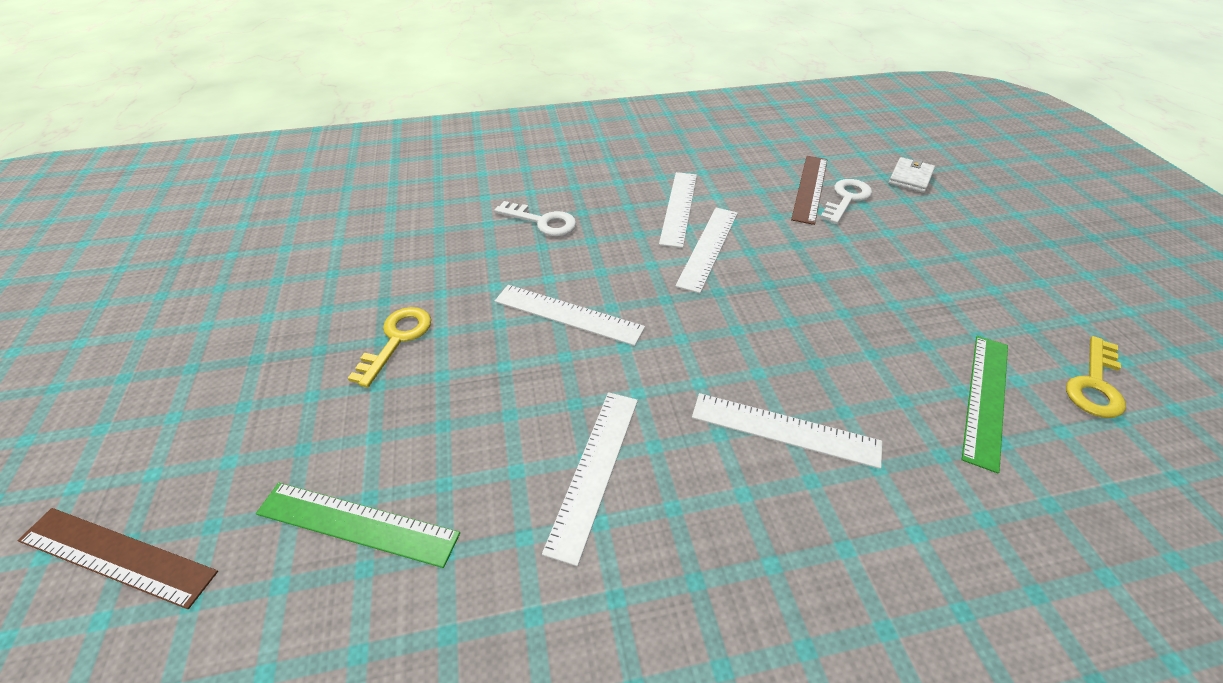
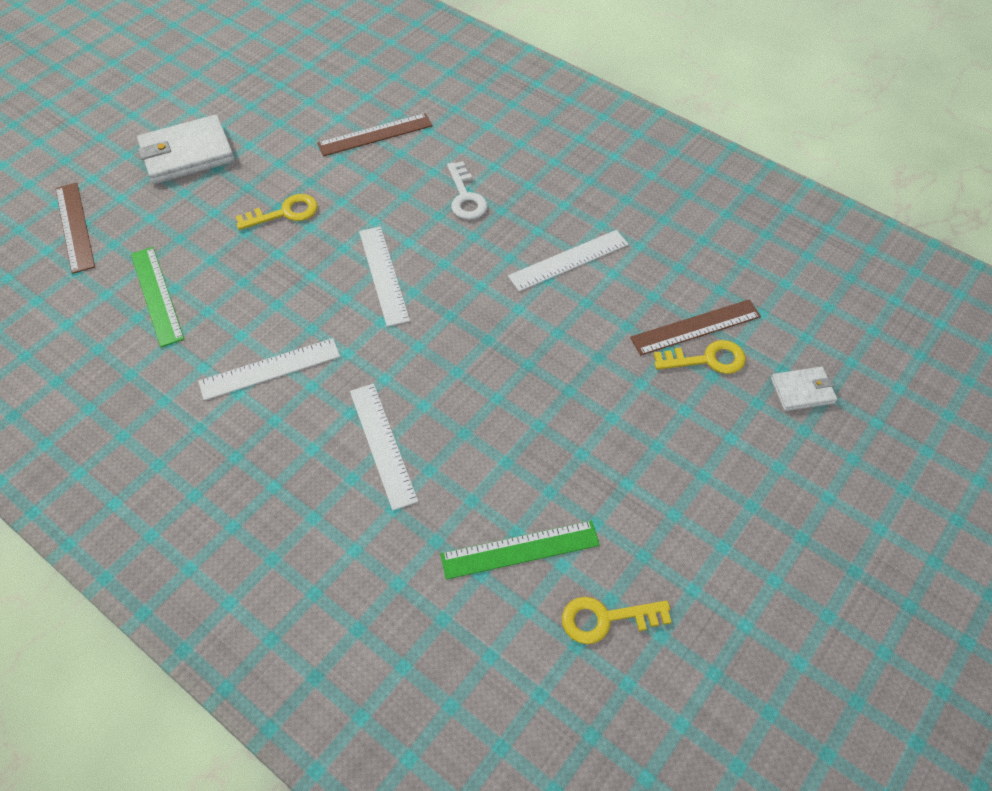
camera: 50 degrees right, 10 degrees up
white ruler [675,208,738,293] -> none
white key [820,179,872,224] -> yellow key [654,340,746,374]
none -> white wallet [137,115,235,184]
none -> brown ruler [317,113,433,156]

